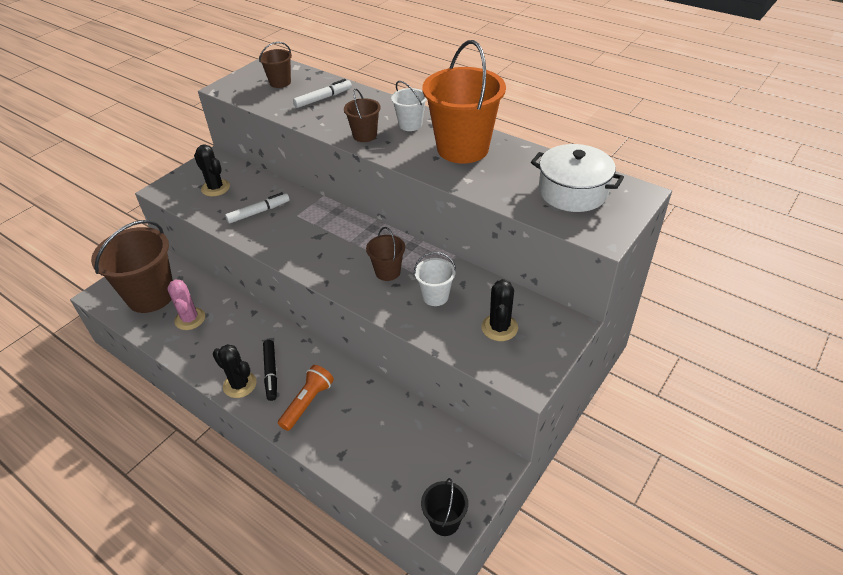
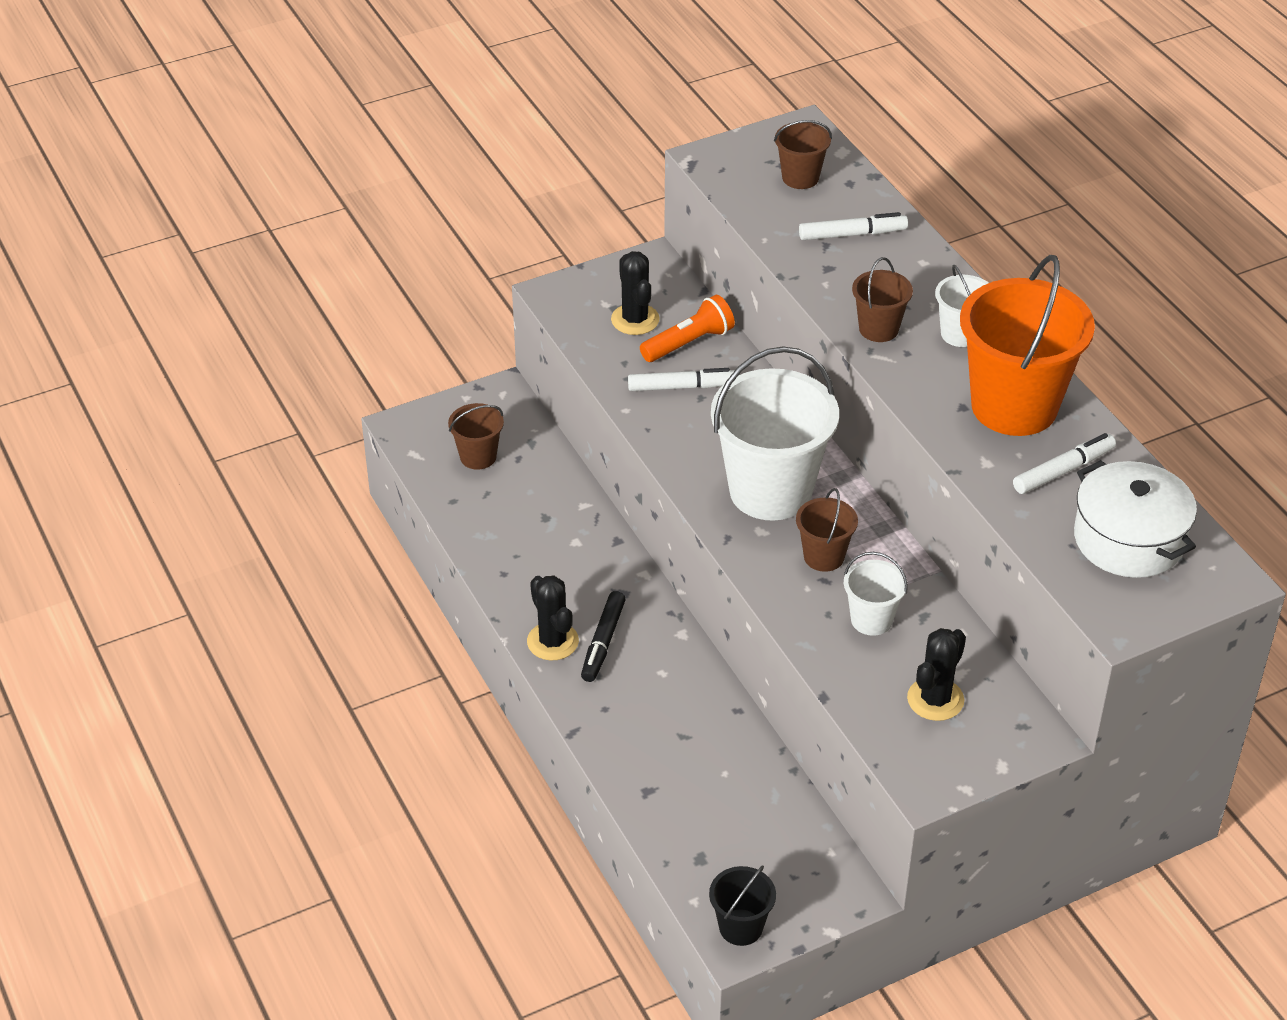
camera: 25 degrees right, 0 degrees up
brown bucket [91,220,173,313] -> brown bucket [448,403,504,470], size x0.48
pink cactus [167,280,205,330] -> none
orange flashlight [278,365,334,431] -> orange flashlight moved to [640,295,735,362]
none -> white bucket [711,346,839,521]
none -> white marker [1013,433,1116,494]

